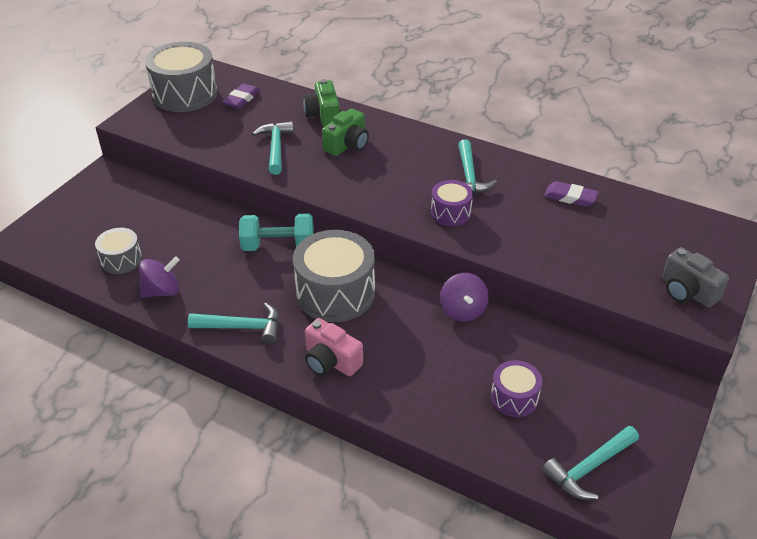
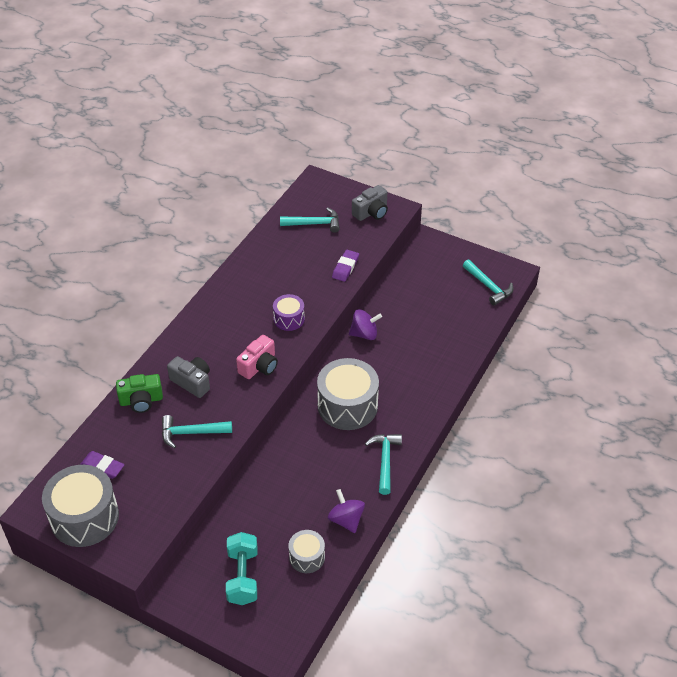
camera: 90 degrees left, 5 degrees up
turquoise dumbbell [239,213,314,251] -> turquoise dumbbell moved to [226,532,257,605]
pink camera [305,318,363,376] -> pink camera moved to [236,335,278,379]
green camera [322,109,369,156] -> grey camera [167,356,210,398]
turquoise hammer [458,139,497,194] -> turquoise hammer moved to [280,207,340,233]
purple drum [491,360,542,417] -> none
purple eraser [544,181,598,207] -> purple eraser moved to [332,250,359,282]

